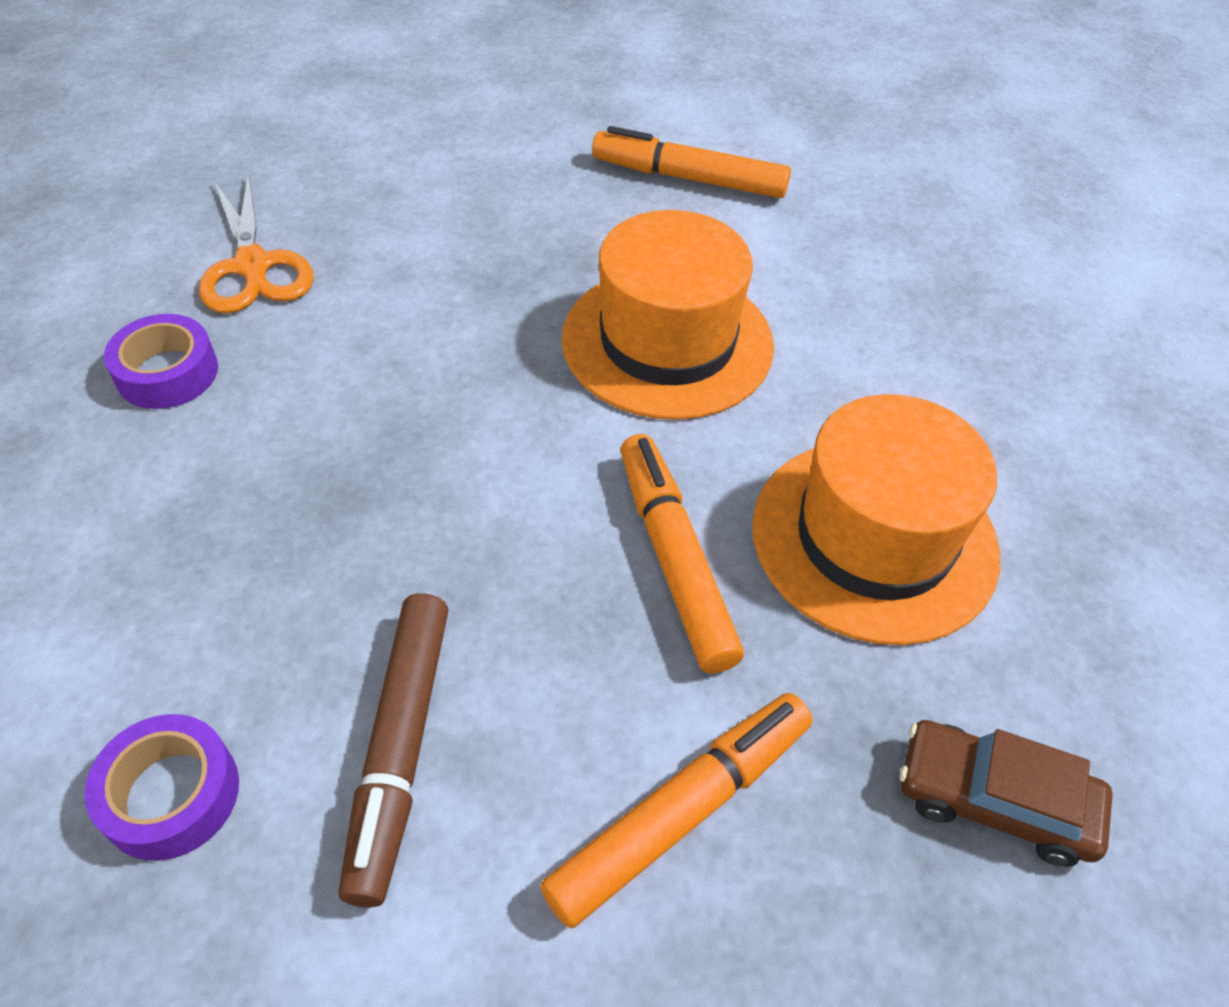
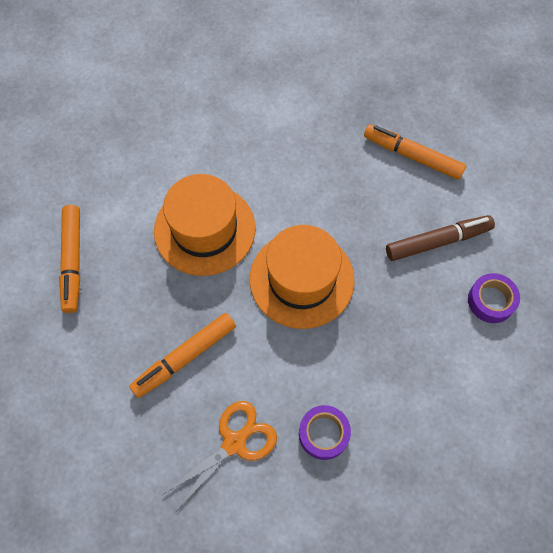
camera: 110 degrees left, 15 degrees up
orange marker [621,434,744,674] -> orange marker moved to [129,313,236,398]
orange hat [752,394,1000,645] -> orange hat moved to [250,225,354,329]
brown car [900,720,1113,867] -> none

